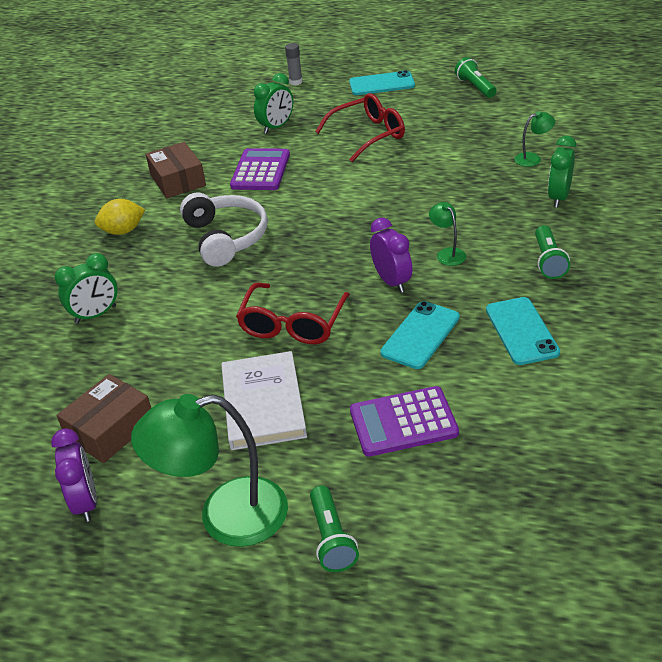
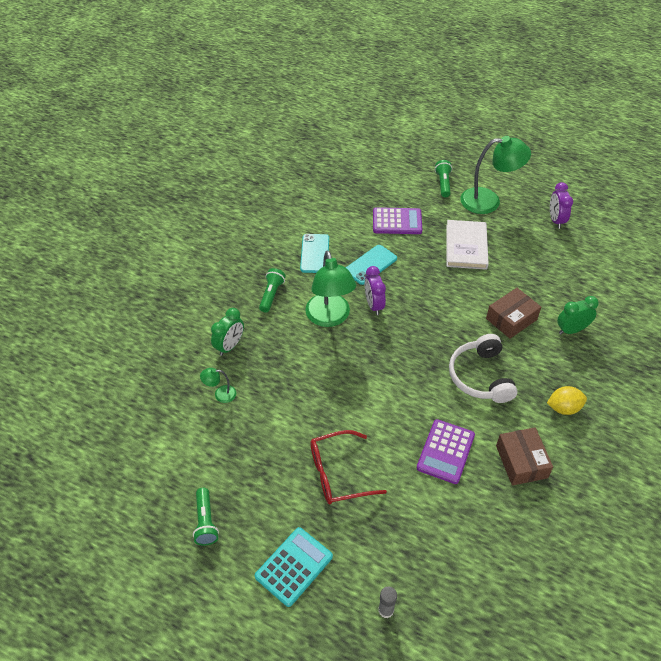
camera: 170 degrees left, 10 degrees up
brown box [57,374,151,463] -> brown box moved to [486,288,541,339]
red glasses [236,283,350,344] -> none
green clock [254,73,293,134] -> none
turquoise phone [349,70,415,95] -> turquoise calculator [255,527,333,607]
green lamp [429,202,466,266] -> green lamp [305,251,356,327], size x2.25

